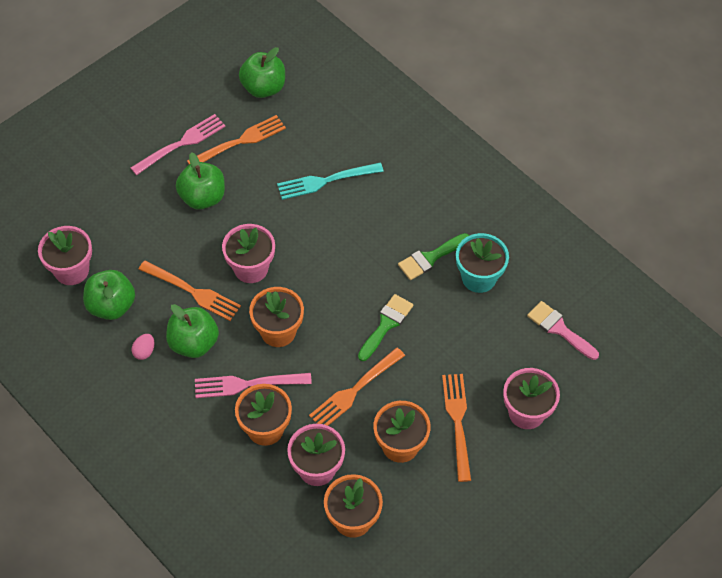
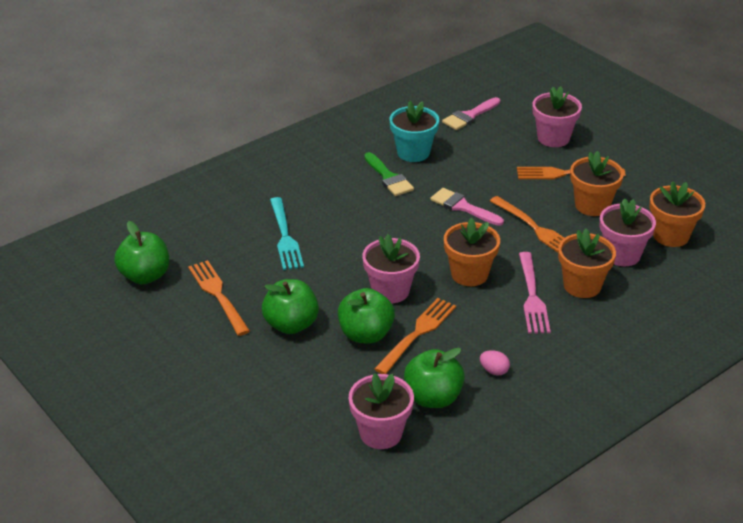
camera: 85 degrees left, 20 degrees down
pink fork [131,114,226,175] -> none
green apple [166,304,219,358] -> green apple moved to [338,288,395,344]
green brush [358,294,413,361] -> pink brush [430,188,504,226]

